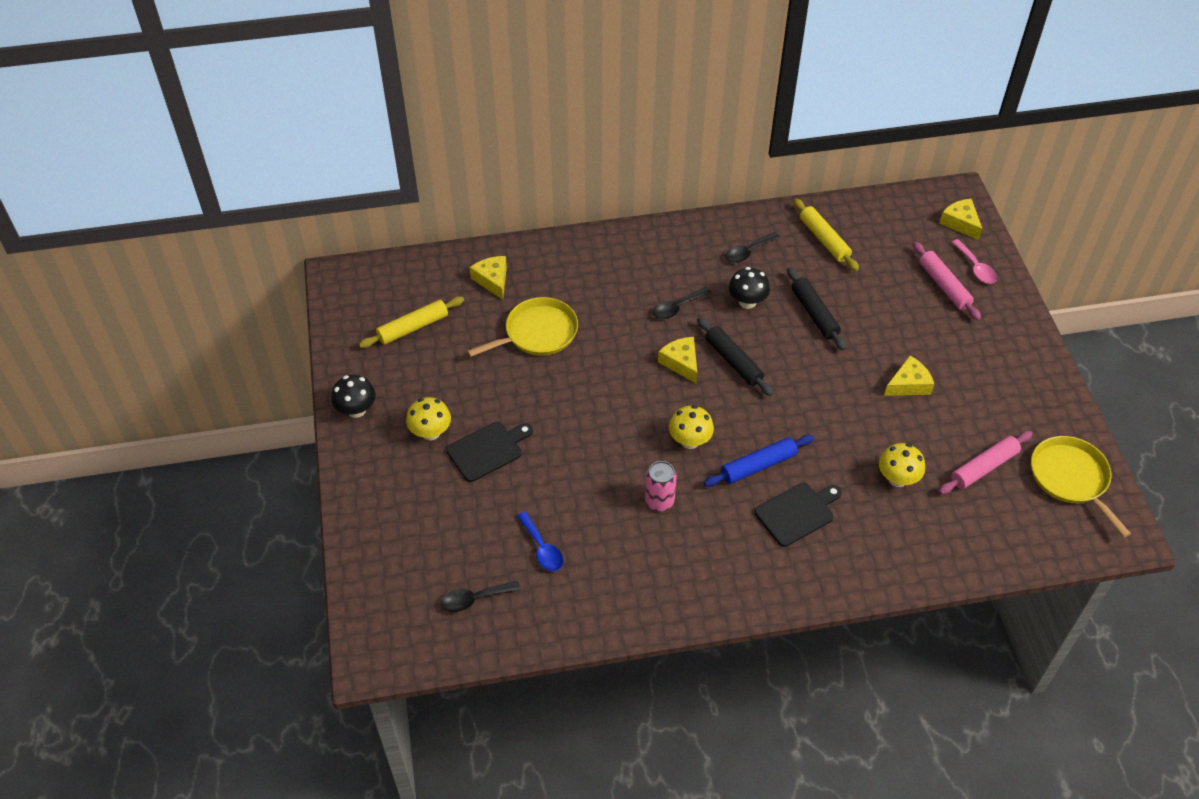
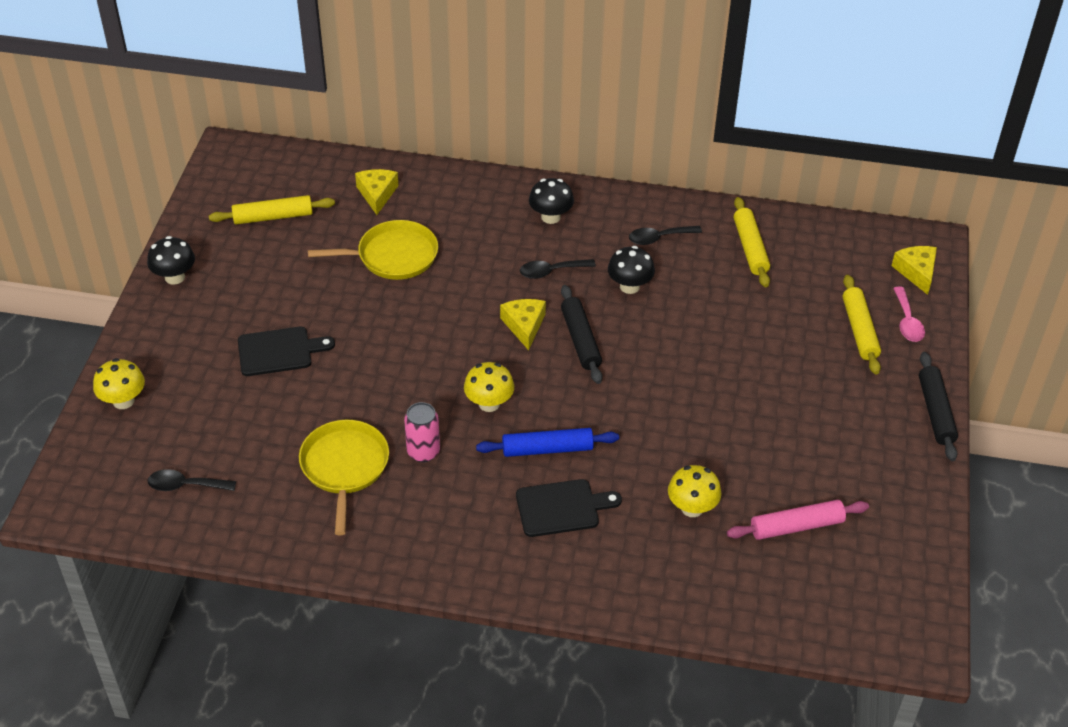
camera: 20 degrees right, 5 degrees down
yellow mushroom [406,397,451,440] -> yellow mushroom moved to [93,358,145,409]
blue spoon [517,512,563,571] -> none
black rolling pin [787,267,846,350] -> black rolling pin moved to [919,352,958,461]
yellow cheese [884,356,934,396] -> none
pink rolling pin [913,241,981,320] -> yellow rolling pin [843,275,881,375]
yellow pan [1031,436,1131,537] -> yellow pan moved to [299,420,389,535]
none -> black mushroom [529,178,574,224]

